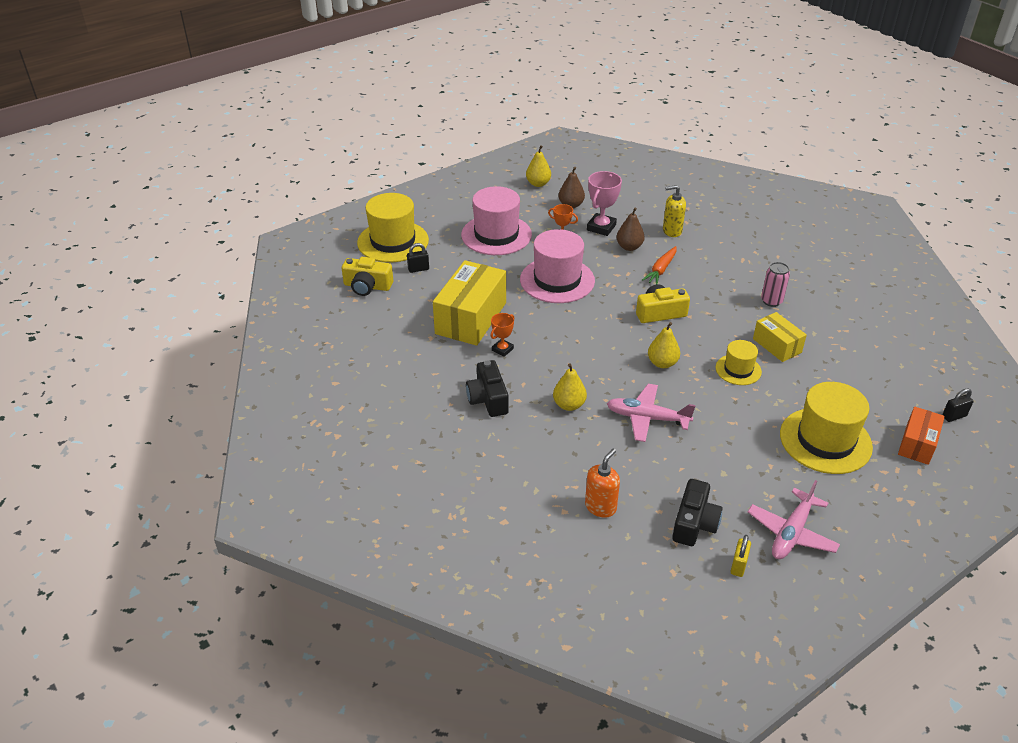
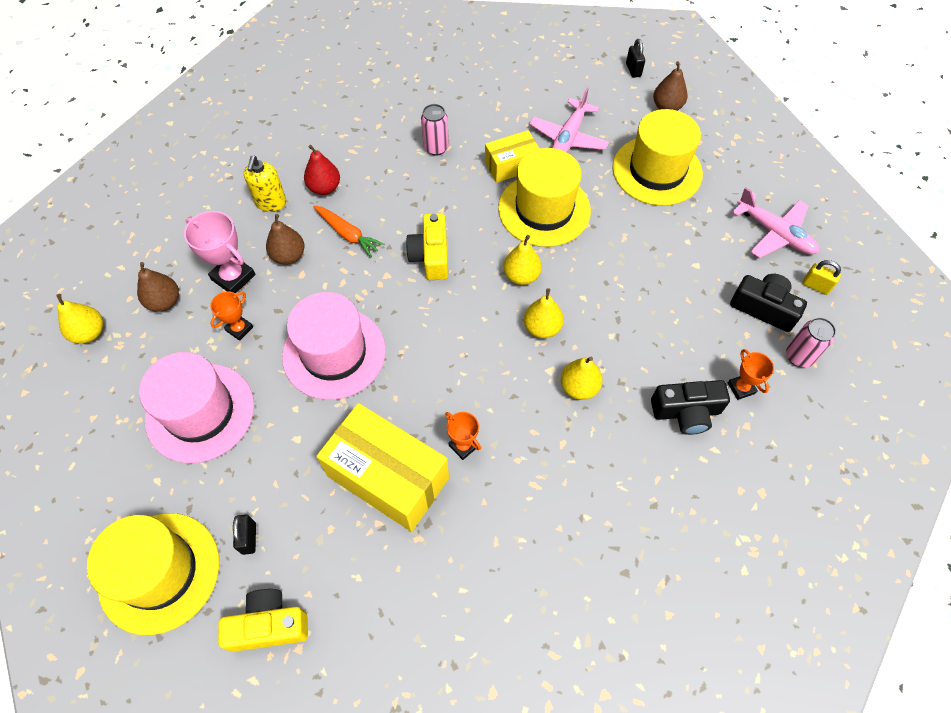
camera: 80 degrees left, 20 degrees up
yellow camera [342,257,393,296] -> yellow camera turned 120 degrees counterclockwise [218,589,308,652]
black camera [466,360,509,417] -> black camera moved to [651,380,730,435]
orange soap dispenser [585,449,620,518] -> orange trophy [728,349,774,400]
pink plane [607,384,696,442] -> pink plane moved to [529,88,609,152]
yellow hat [715,340,762,385] -> yellow hat [498,148,591,247], size x1.83
orange box [898,406,945,465] -> brown pear [653,61,687,111]
none -> red pear [304,145,340,195]
none -> yellow pear [524,288,564,338]
none -> pink can [786,317,836,367]

